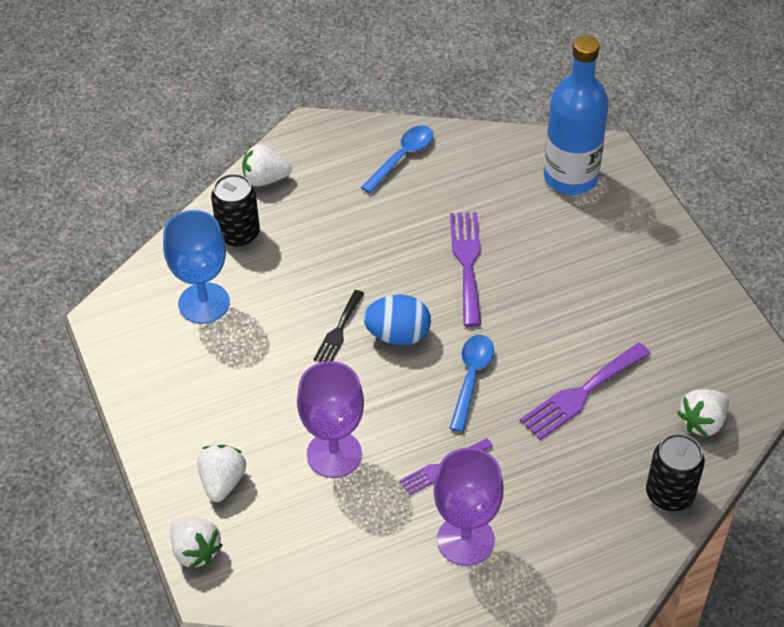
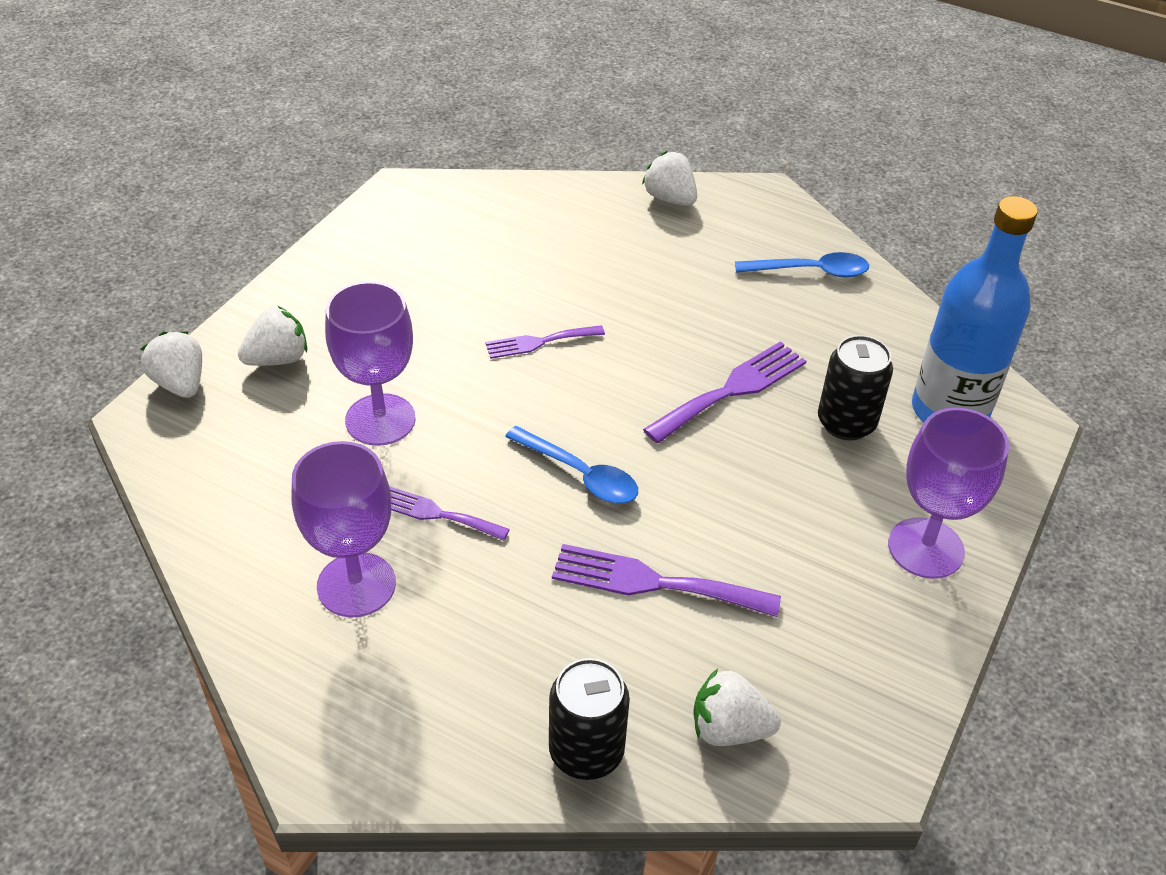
camera: 50 degrees right, 5 degrees down
blue goblet [163,210,230,324] -> none
white strawberry [170,517,223,569] -> white strawberry turned 135 degrees clockwise [141,331,202,398]
black can [211,174,260,247] -> black can moved to [818,335,893,441]
black fork [314,290,364,362] -> purple fork [485,325,605,359]
blue egg [363,295,431,346] -> none
blue spoon [449,335,494,432] -> blue spoon turned 60 degrees clockwise [505,426,638,504]
none -> purple goblet [888,408,1009,579]

